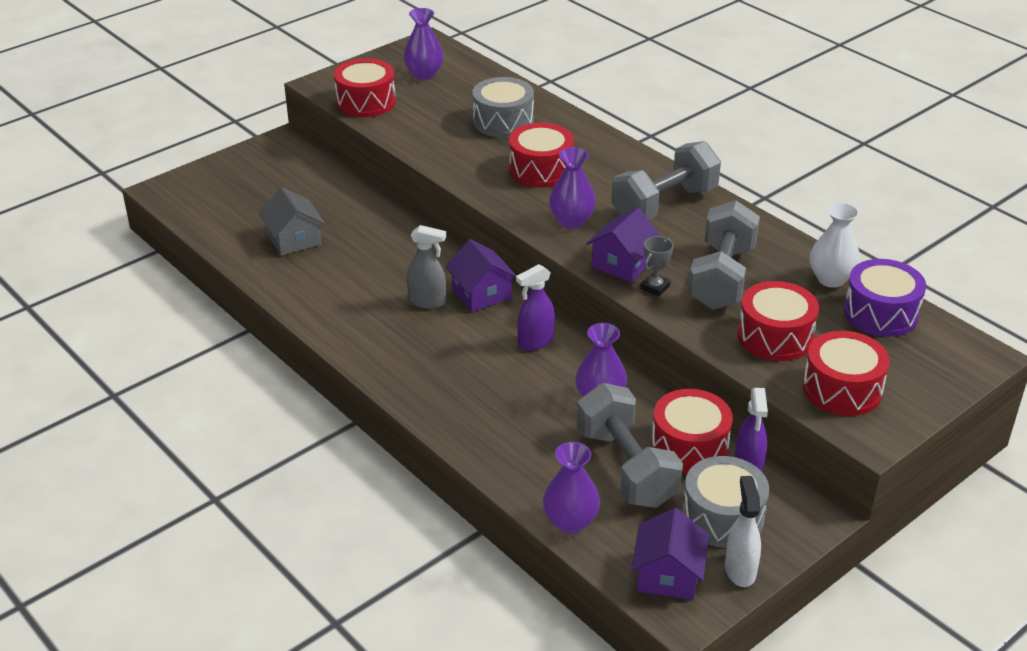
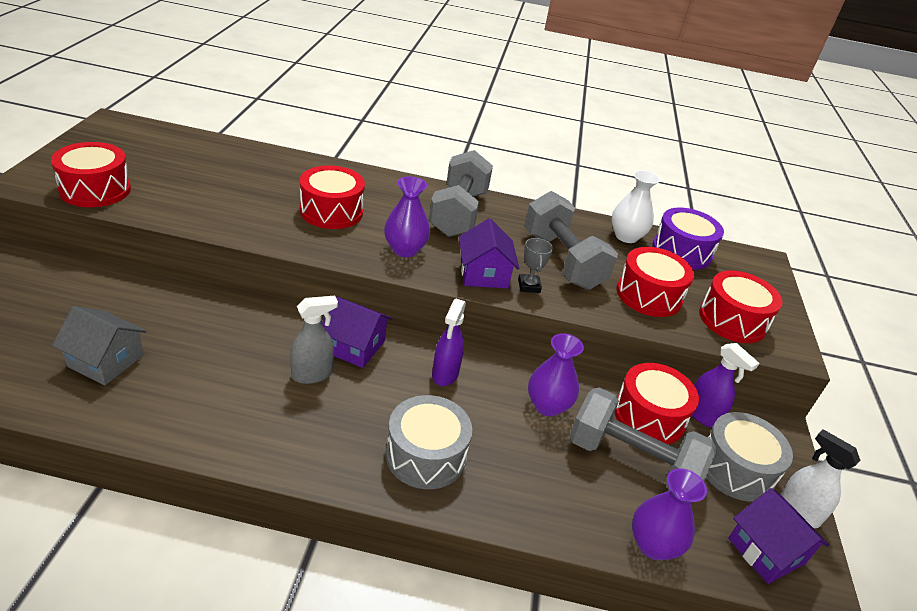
camera: 45 degrees left, 0 degrees up
purple vase [403,8,443,80] -> none
grey drum [472,77,534,138] -> grey drum moved to [386,395,472,489]

